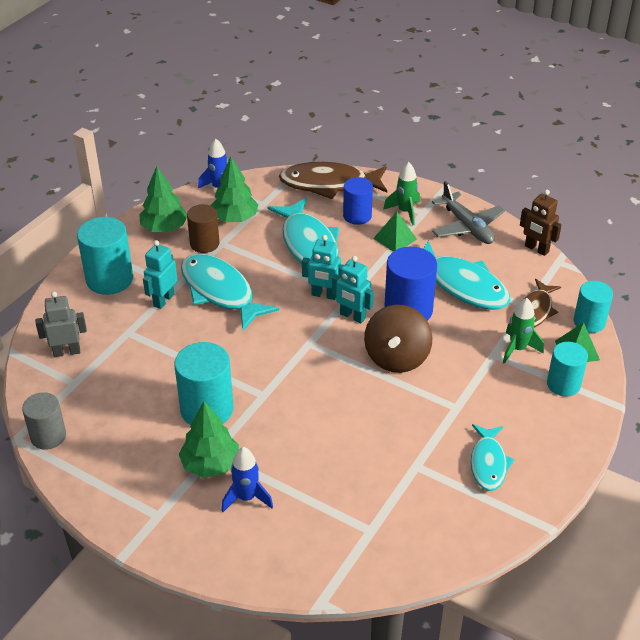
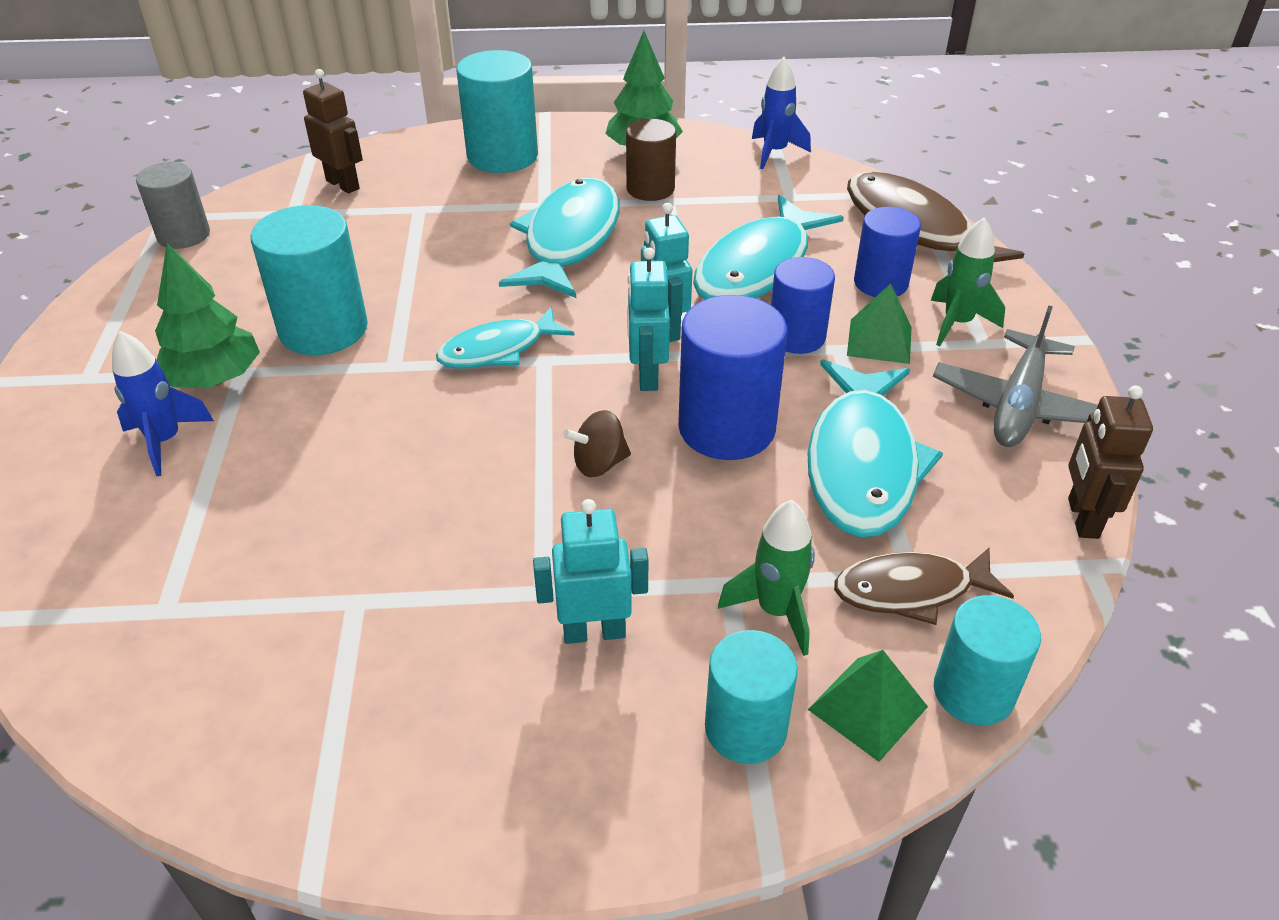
camera: 55 degrees right, 0 degrees up
grey robot [35,292,87,357] -> brown robot [303,69,363,194]
turquoise robot [143,240,177,309] -> turquoise robot moved to [533,499,648,644]
green tree [210,157,258,222] -> none
brown spinning top [364,305,433,373] -> brown spinning top [563,410,631,477], size x0.51
turquoise fish [471,424,515,491] -> turquoise fish moved to [436,307,575,369]
none -> blue cylinder [771,257,835,354]

